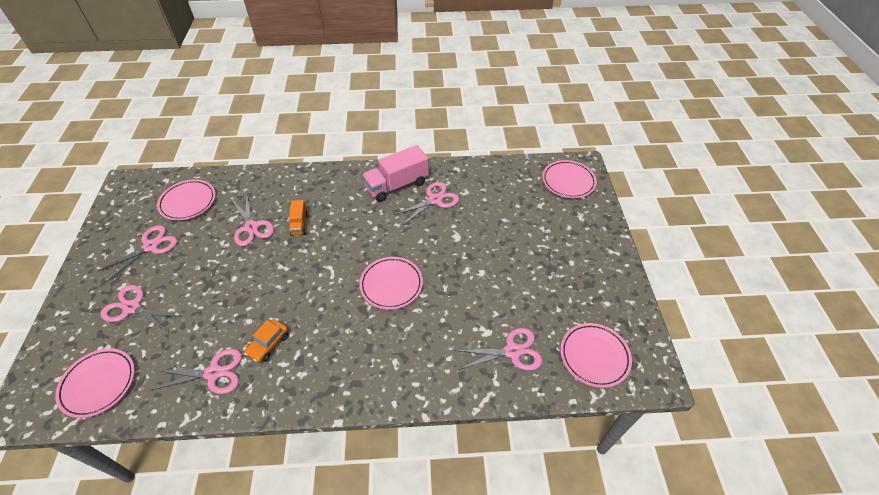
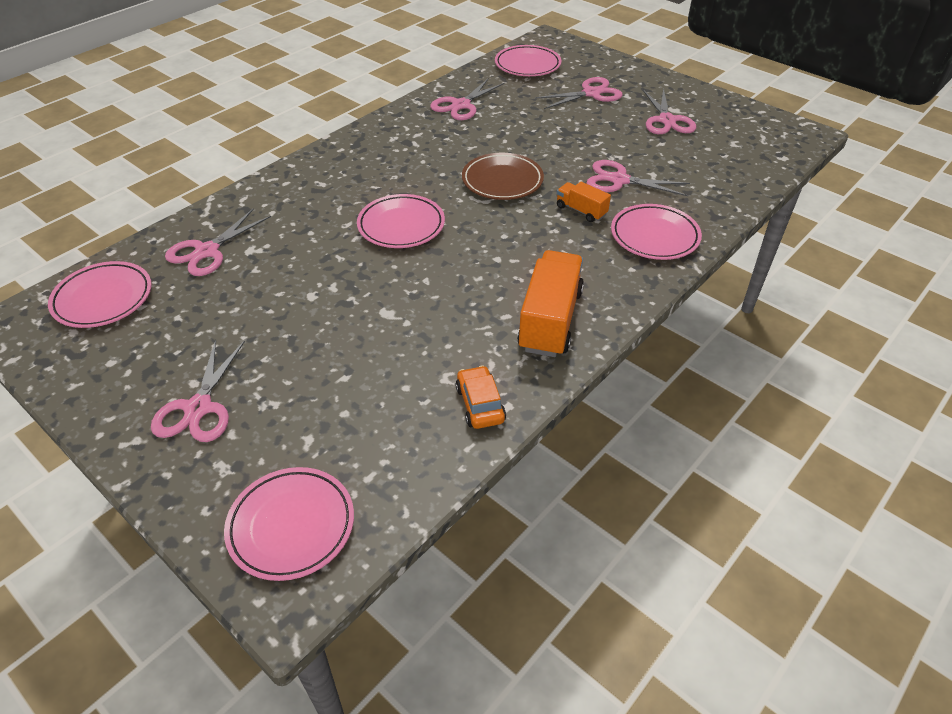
camera: 135 degrees right, 5 degrees down
pink plate [157,179,216,221] -> pink plate moved to [611,204,702,260]
orange car [244,319,288,363] -> orange car moved to [456,365,506,429]
pink truck [362,145,429,202] -> orange truck [517,250,584,357]
pink scissors [393,182,459,226] -> pink scissors moved to [151,340,245,442]
none -> brown plate [462,153,544,200]

